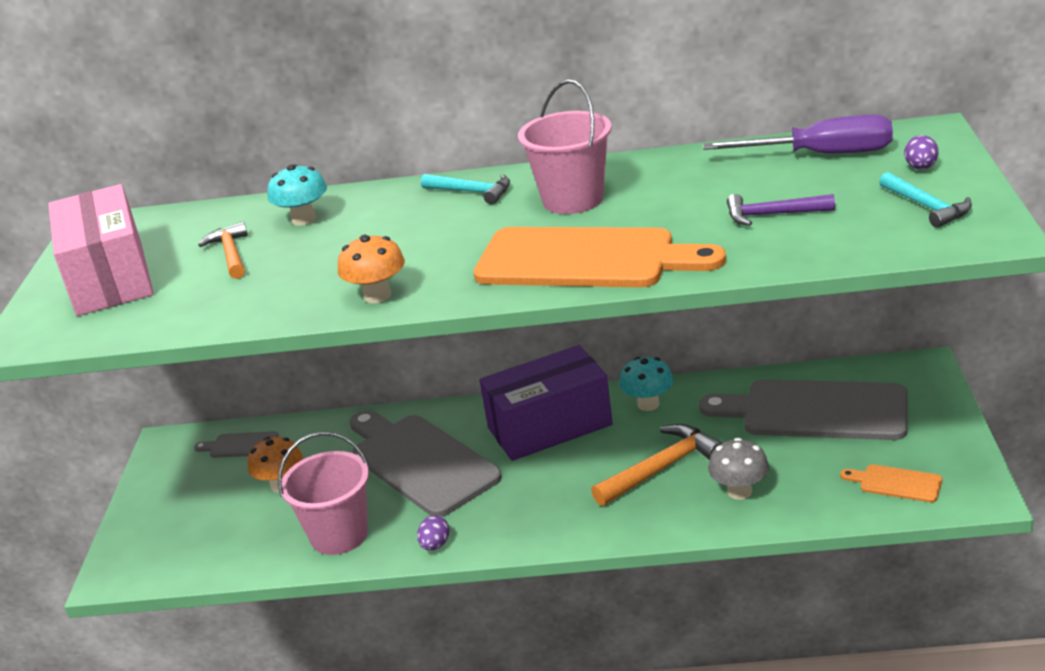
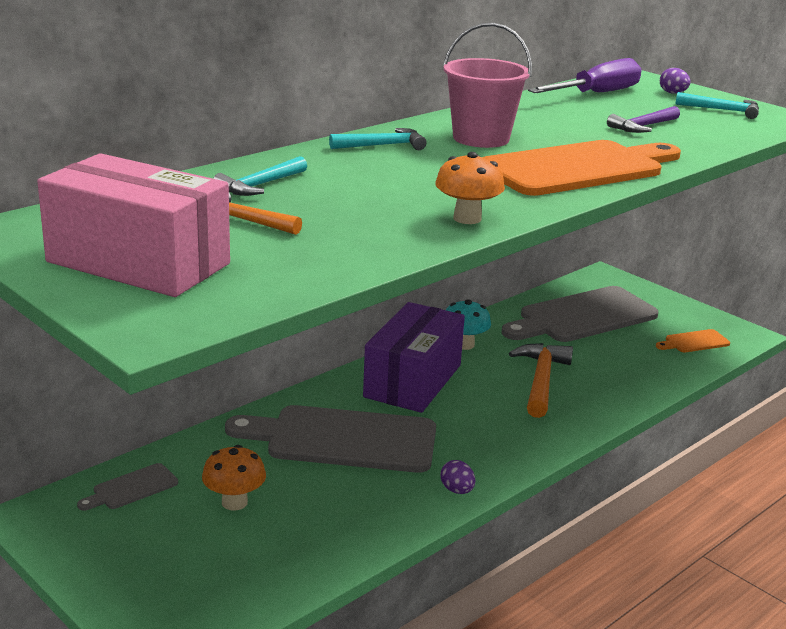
camera: 50 degrees left, 5 degrees down
turquoise mushroom [267,164,327,226] -> turquoise hammer [213,156,307,196]
pink bucket [278,431,369,555] -> none
grey mushroom [708,438,769,500] -> none

